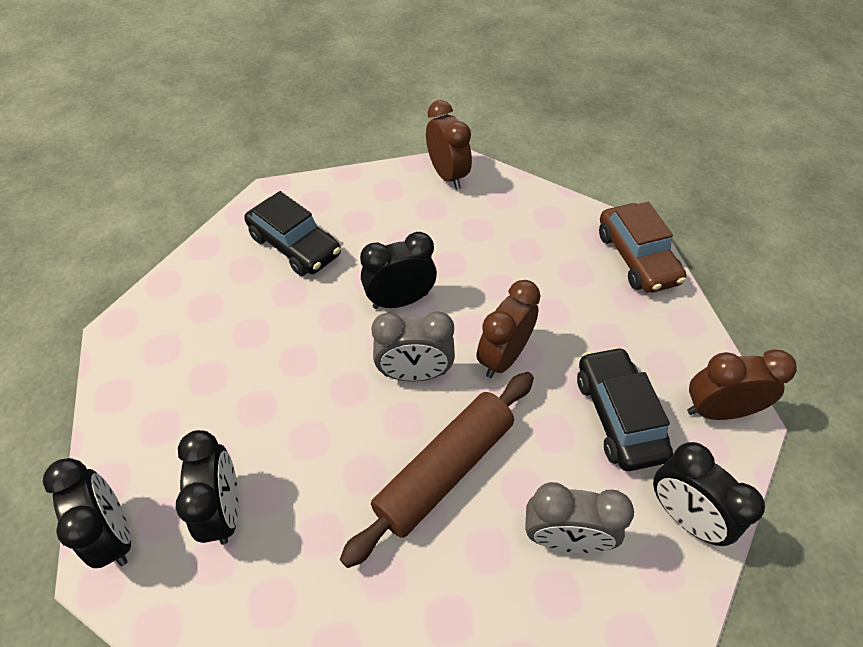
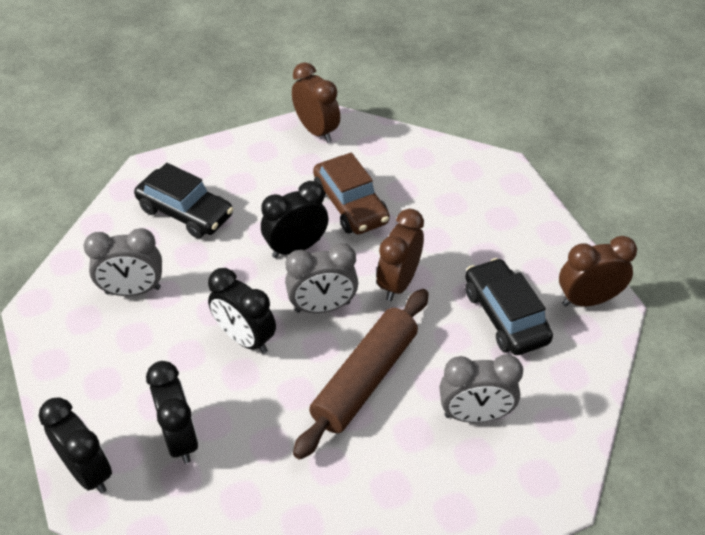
camera: 10 degrees left, 5 degrees down
brown car [599,202,686,293] -> brown car moved to [313,153,390,235]
black clock [653,442,765,546] -> black clock moved to [208,268,276,354]
none -> grey clock [83,228,162,296]

